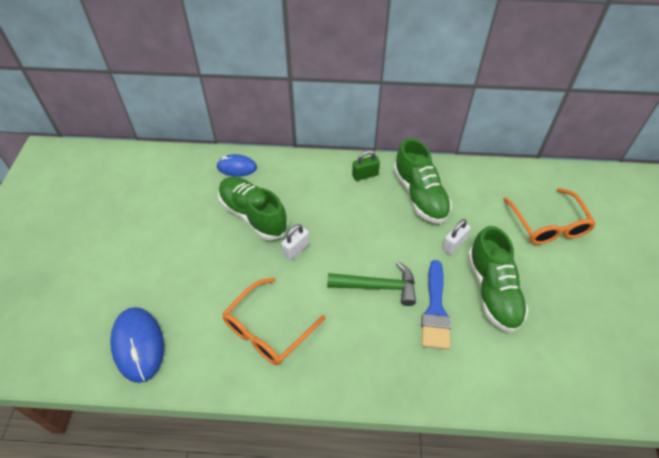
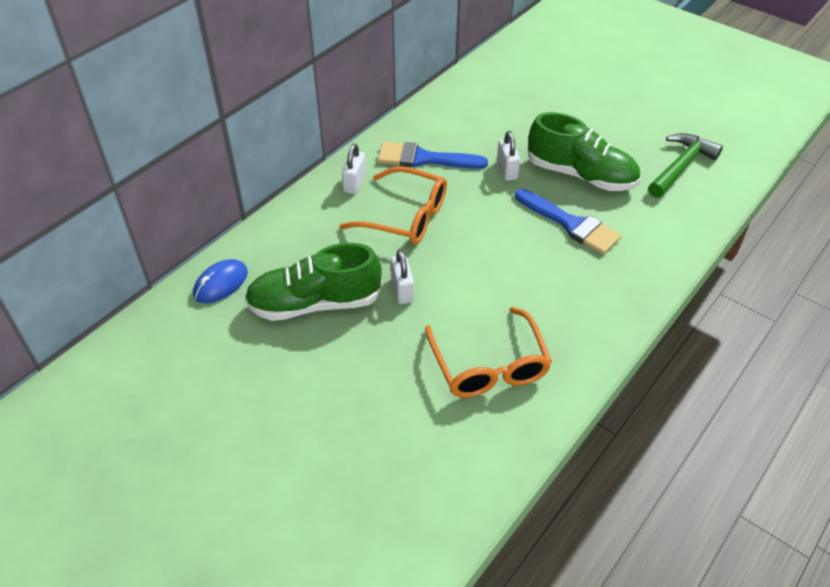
camera: 55 degrees left, 5 degrees down
blue mouse [110,307,164,383] -> none
green hammer [327,261,416,306] -> green hammer moved to [648,133,723,198]
green padlock [352,150,380,181] -> white padlock [342,144,366,194]
green shoe [393,138,452,223] -> blue brush [378,142,488,169]
orange glasses [503,188,596,245] -> orange glasses moved to [339,166,447,244]

